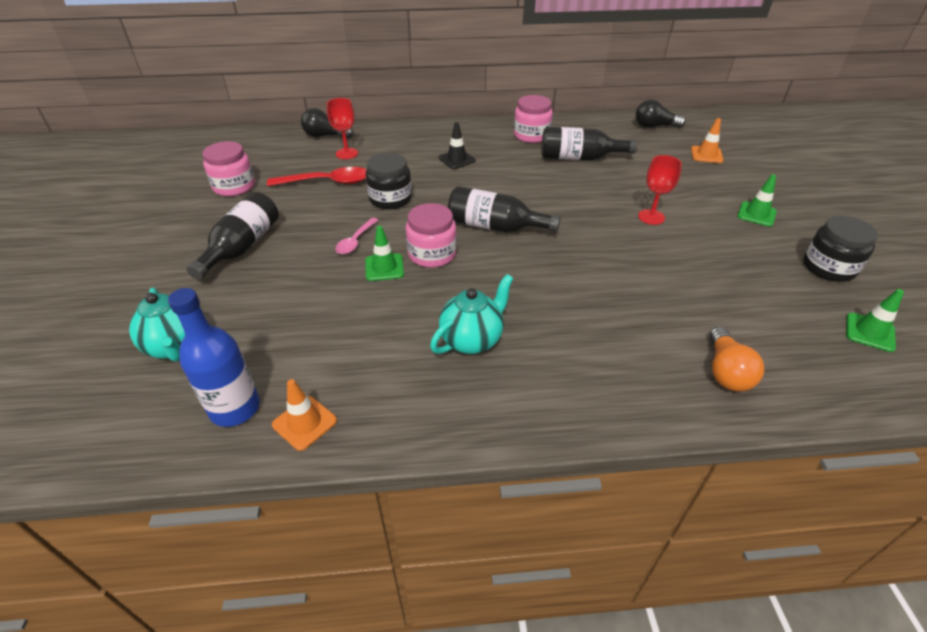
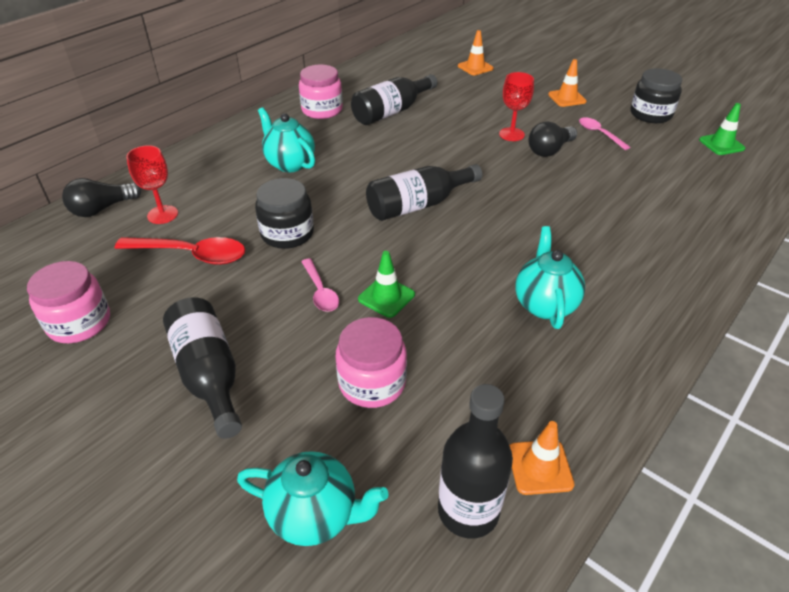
camera: 45 degrees left, 0 degrees up
blue bottle [168,288,260,427] -> black bottle [438,384,513,538]
red spoon [267,167,366,186] -> red spoon turned 60 degrees clockwise [115,237,245,265]
pink jar [406,203,457,268] -> pink jar moved to [336,317,407,408]
black traffic cone [439,122,476,169] -> turquoise teapot [258,107,315,172]
black light bulb [636,99,686,128] -> black light bulb moved to [529,122,577,157]
orange light bulb [709,327,764,391] -> none
green traffic cone [737,174,777,227] -> orange traffic cone [548,59,587,107]
none -> pink spoon [579,117,630,150]

